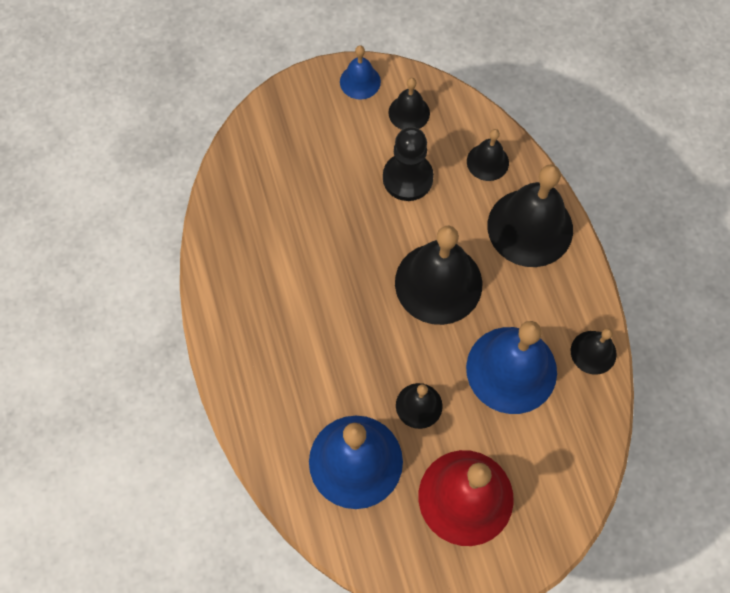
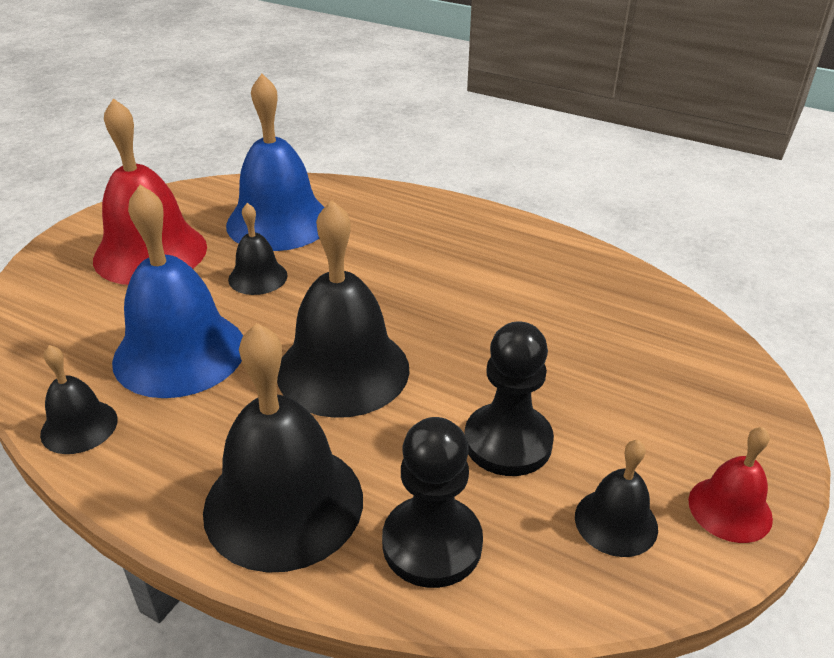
camera: 135 degrees right, 30 degrees down
blue bell [340,45,381,100] -> red bell [689,427,773,543]
black bell [467,129,509,181] -> black pawn [382,417,483,588]

